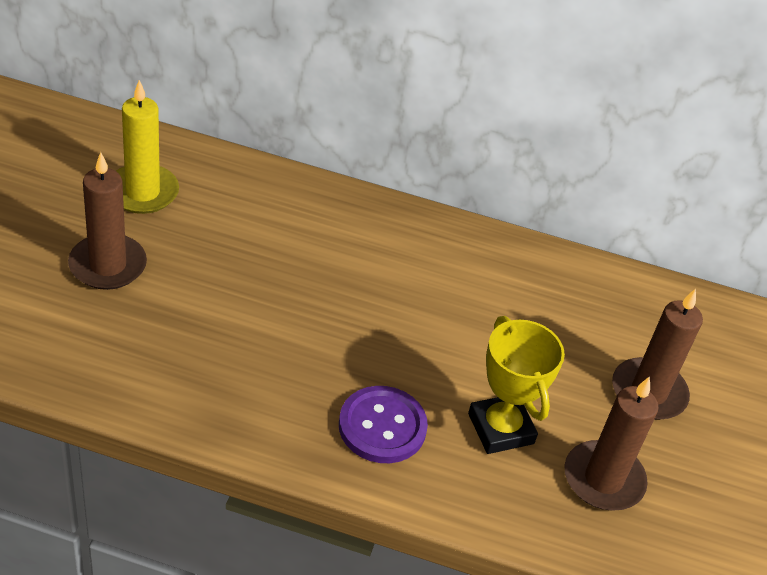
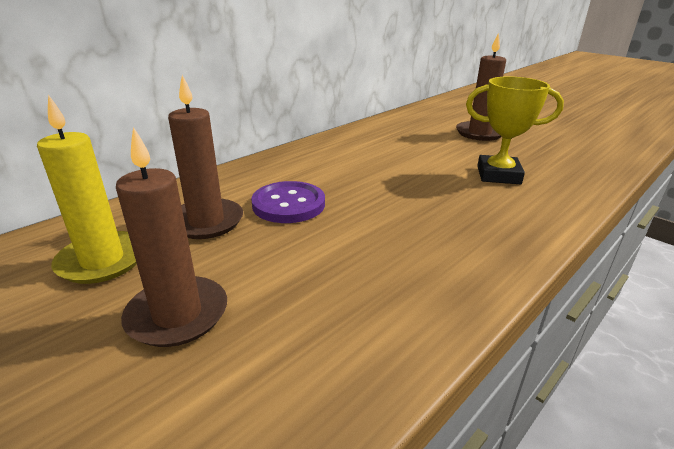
camera: 55 degrees left, 15 degrees down
purple button [339,386,428,463] -> purple button moved to [251,181,325,223]
brown candle [564,376,659,511] -> brown candle moved to [168,75,243,239]

